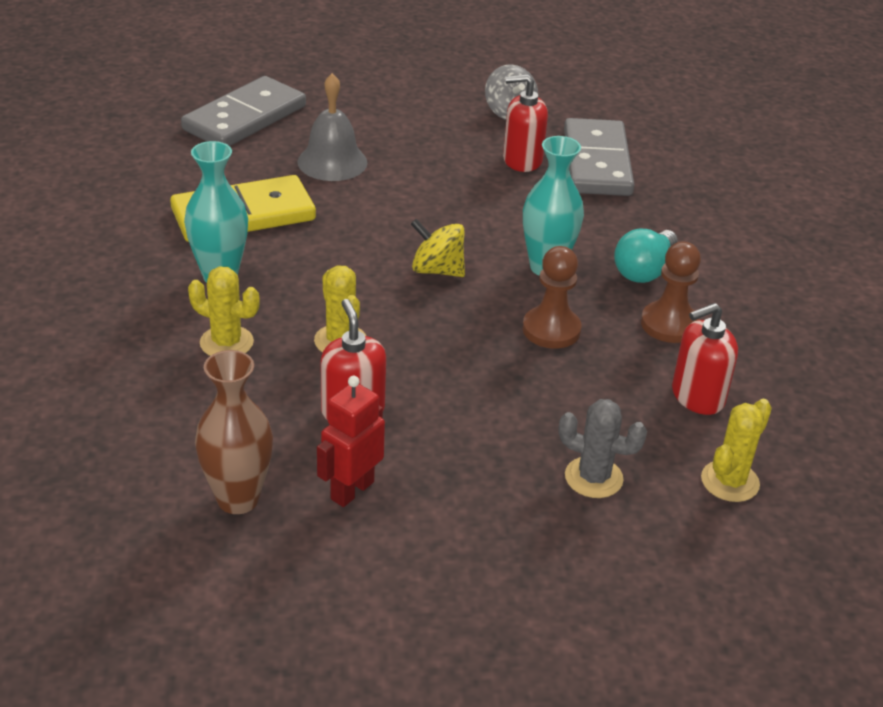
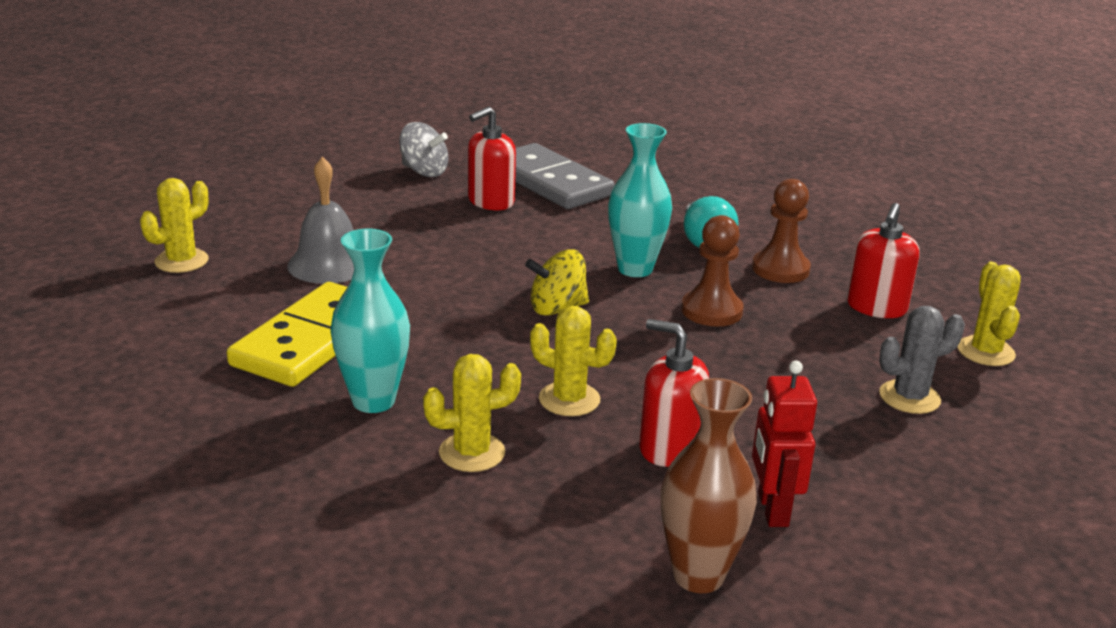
camera: 40 degrees left, 10 degrees down
grey domino [181,76,306,146] -> yellow cactus [140,178,209,273]

